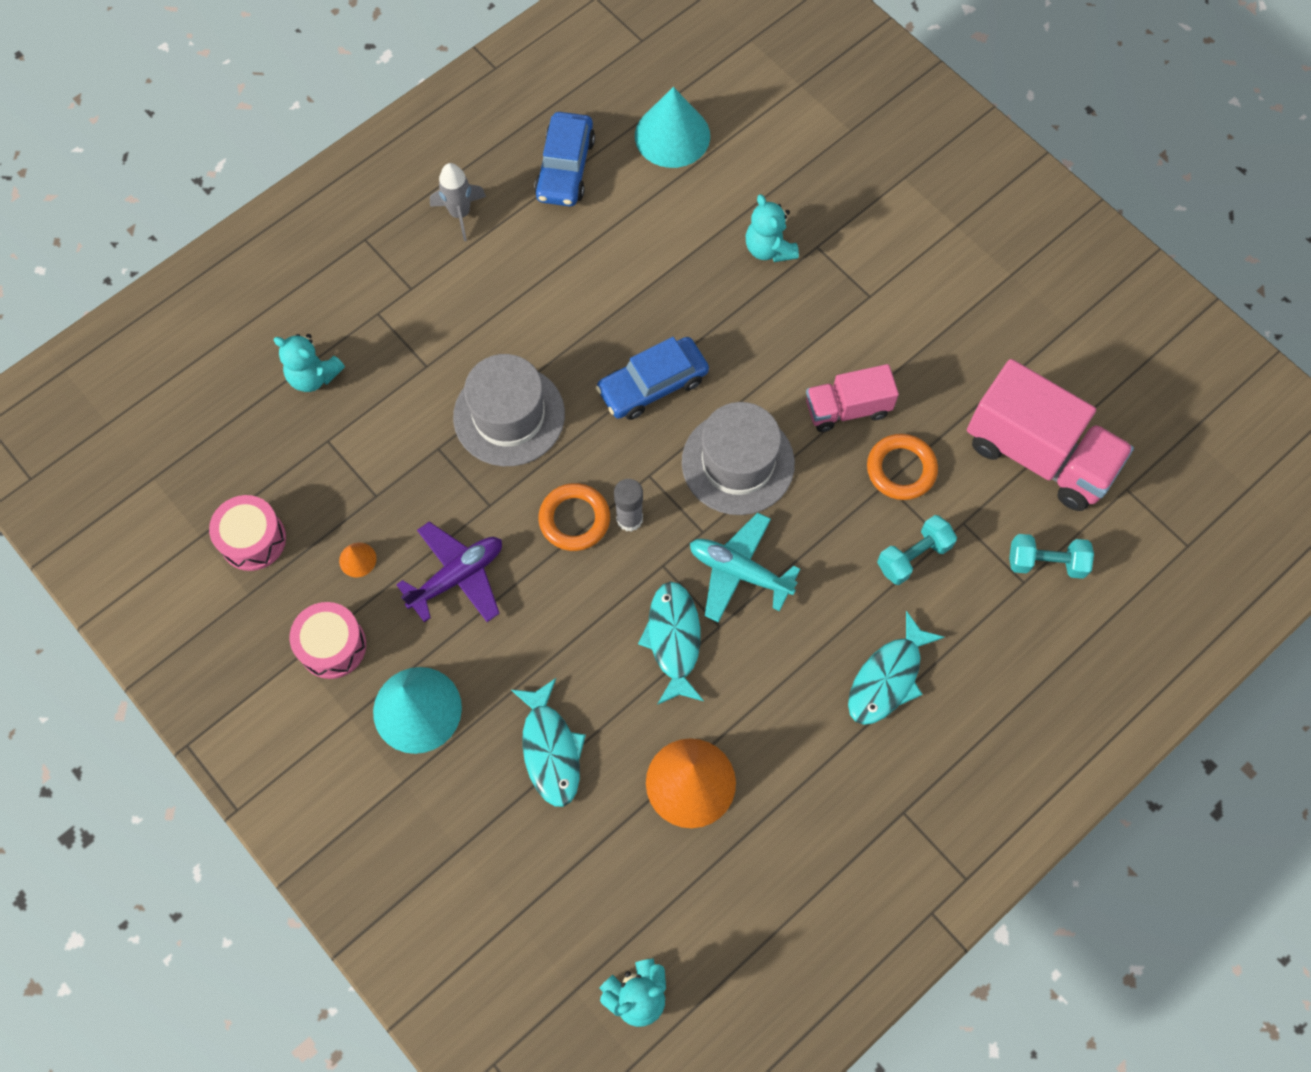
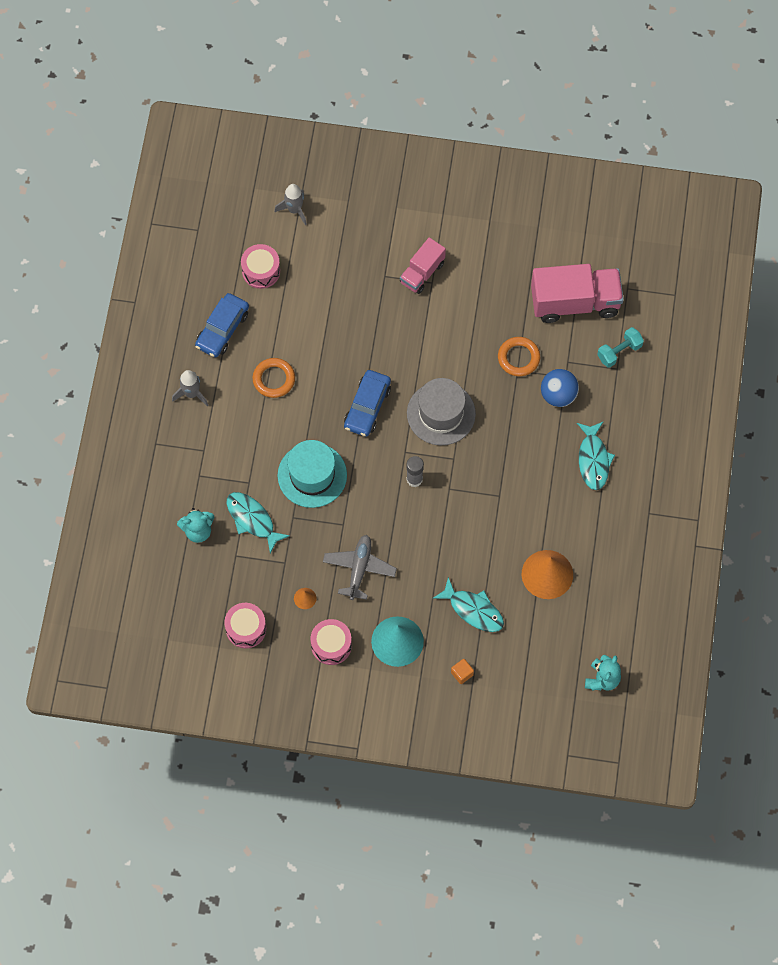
camera: 40 degrees left, 0 degrees up
purple plane [396,521,502,622] -> grey plane [323,535,397,600]
grey hat [453,354,565,466] -> turquoise hat [278,440,347,508]
blue car [534,112,595,207] -> blue car turned 60 degrees clockwise [195,293,249,357]
orange ring [538,483,610,551] -> orange ring moved to [252,358,295,398]
turquoise cone [635,87,710,168] -> pink drum [241,244,280,289]
turquoise fish [638,581,704,705] -> turquoise fish moved to [227,492,290,553]
turquoise plane [690,512,800,623] -> none
turquoise teddy bear [746,194,799,262] -> none
pink truck [806,364,899,432] -> pink truck moved to [400,237,446,294]
turquoise dumbbell [877,515,957,585] -> blue ball [541,369,579,407]
none -> grey rocket [274,184,307,225]
none -> orange cube [451,659,474,684]

